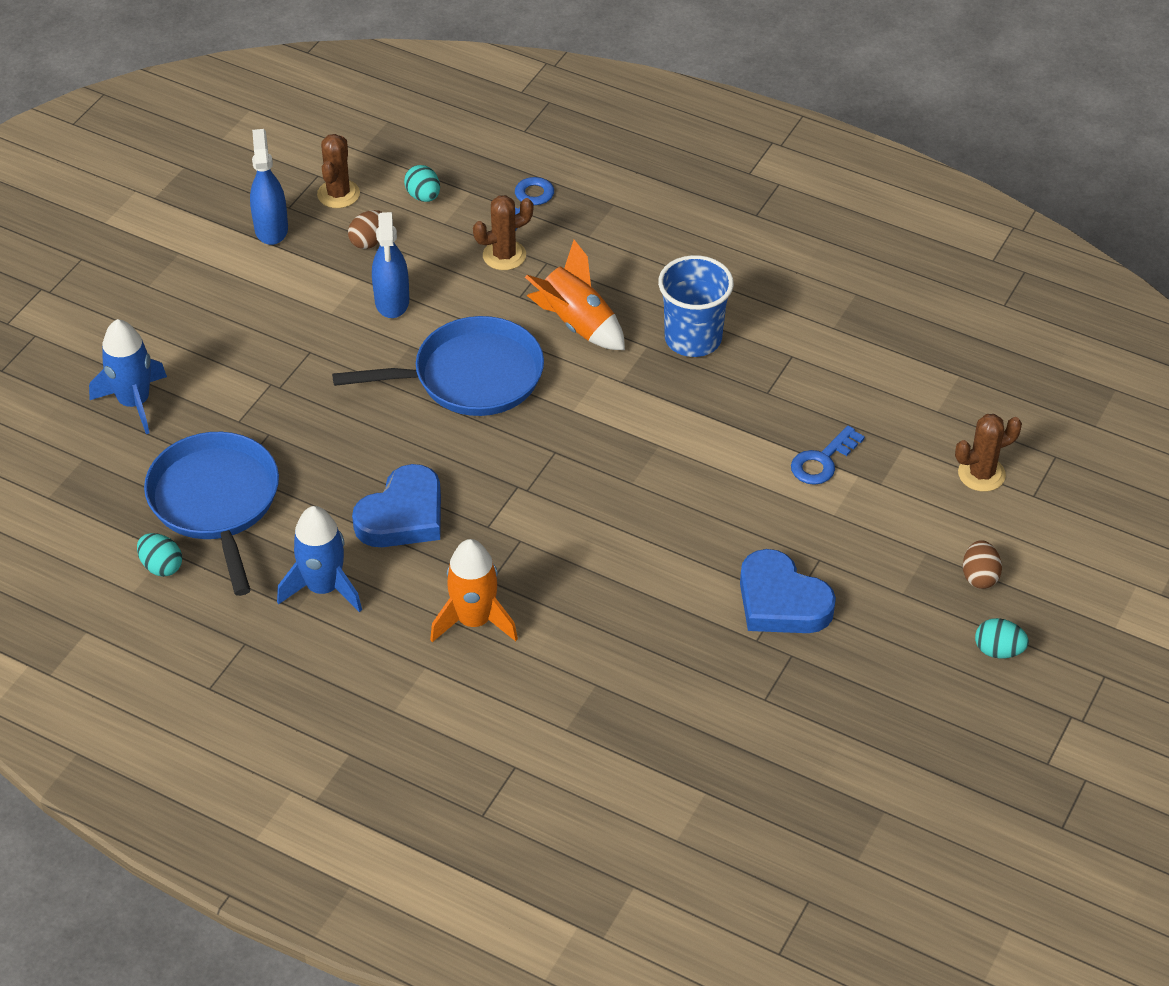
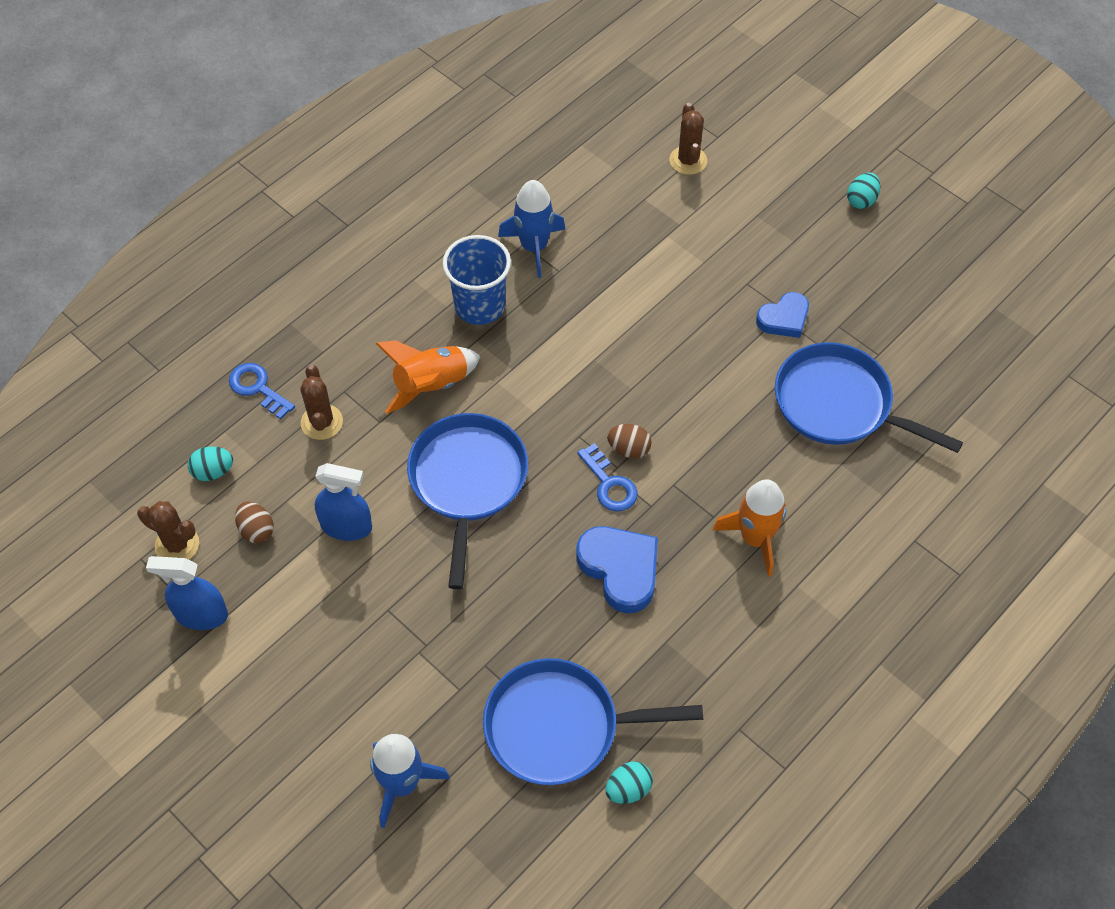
camera: 75 degrees left, 10 degrees up
blue rocket [277,506,362,612] -> blue rocket moved to [498,180,565,278]
blue heart [740,549,836,633] -> blue heart [756,292,809,338], size x0.65
blue key [791,426,865,485] -> blue key moved to [577,443,638,512]
brown egg [963,540,1002,589] -> brown egg moved to [607,424,652,458]
none -> blue pan [775,342,963,453]

